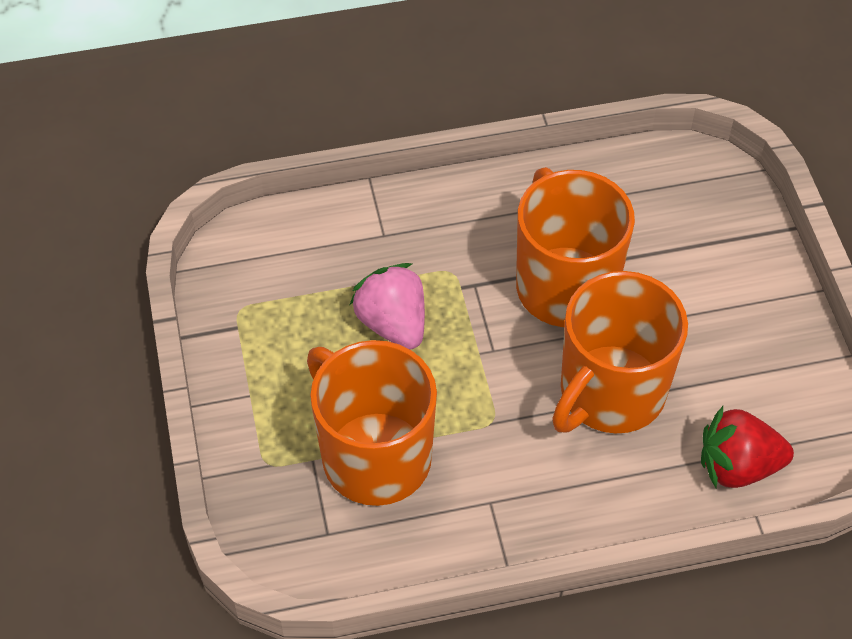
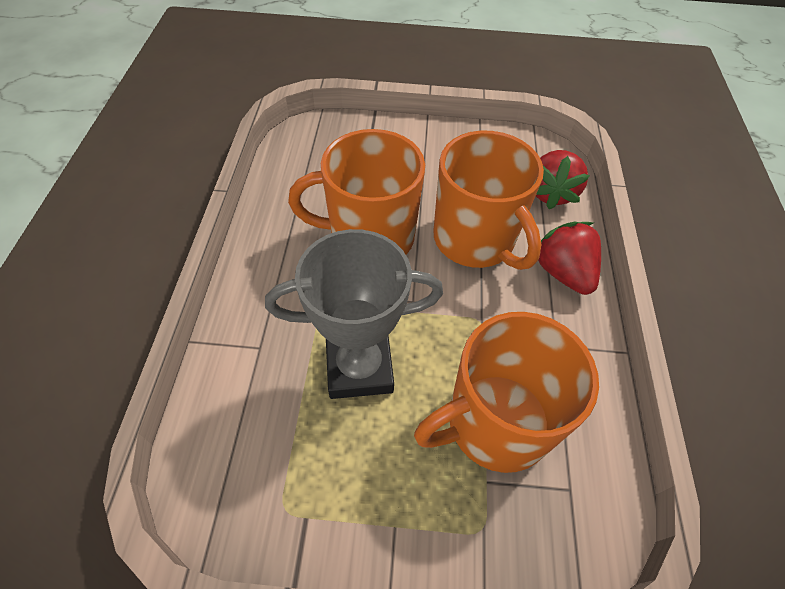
camera: 75 degrees left, 0 degrees up
pink strawberry [350,263,425,350] -> grey trophy [265,229,443,399]
none -> red strawberry [538,222,601,295]

